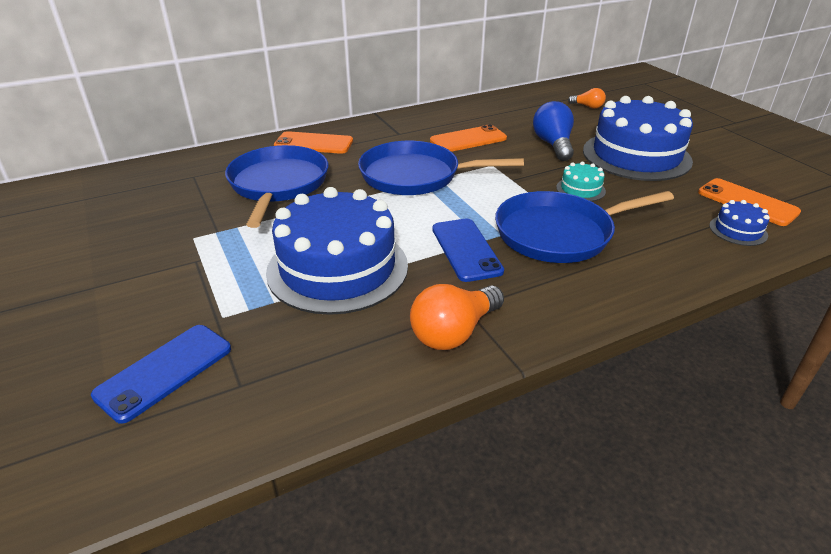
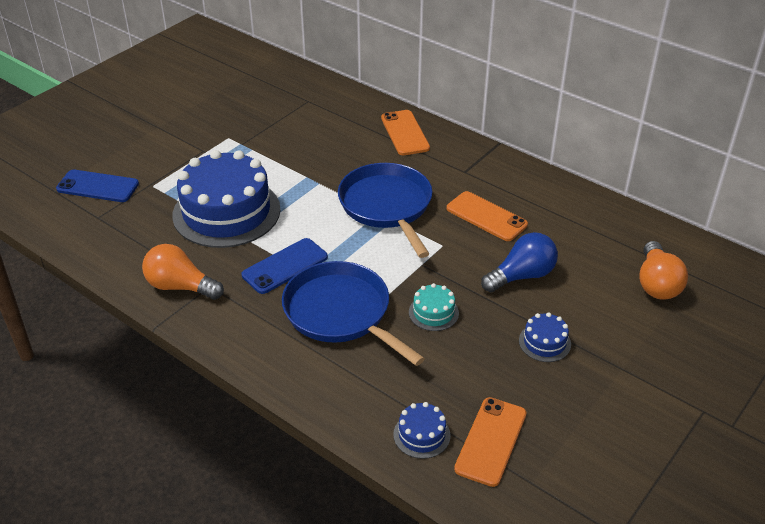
camera: 65 degrees right, 5 degrees up
blue pan [225,145,328,228] -> none
orange light bulb [568,88,606,109] -> orange light bulb [639,241,688,300], size x1.78
blue cake [583,96,693,181] -> blue cake [519,312,571,362], size x0.42

